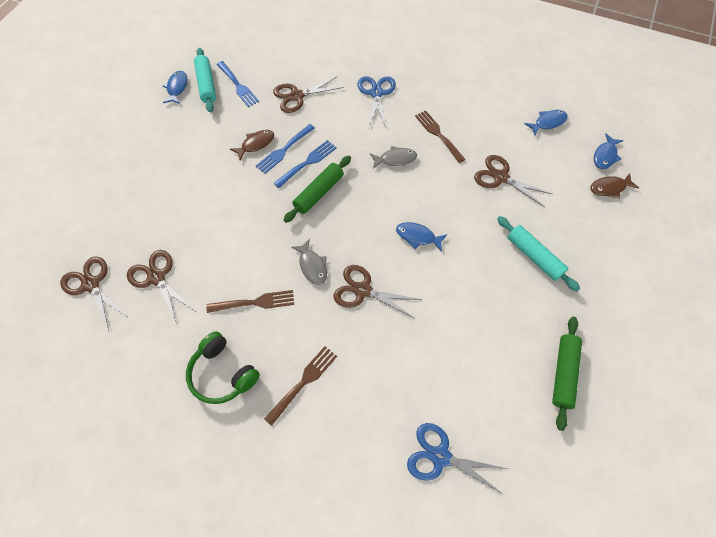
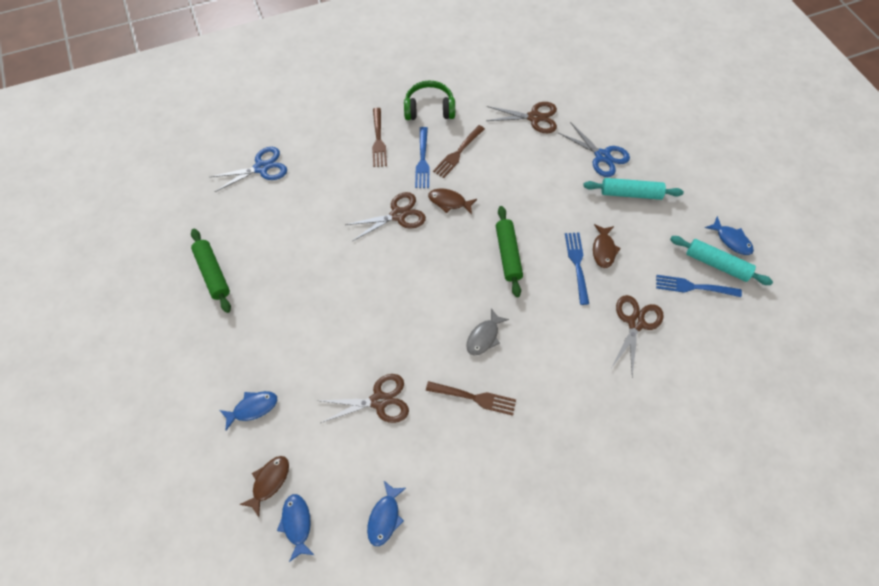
camera: 135 degrees right, 0 degrees up
brown scissors [60,256,129,331] -> none
blue fork [274,140,337,188] -> blue fork moved to [415,127,430,188]
grey fish [291,239,327,285] -> brown fish [428,189,477,215]
blue scissors [358,76,396,129] -> blue scissors moved to [559,122,630,177]
blue fish [396,222,447,252] -> blue fish moved to [219,391,277,430]
turquoise rolling pin [497,216,580,291] -> turquoise rolling pin moved to [583,178,684,200]

